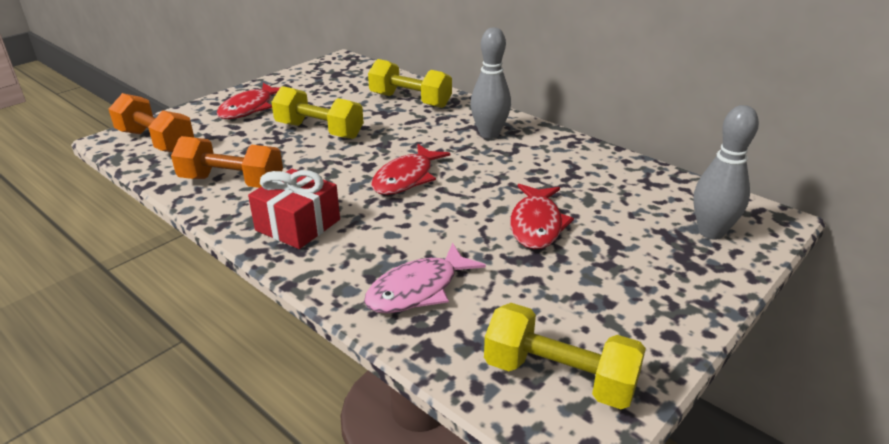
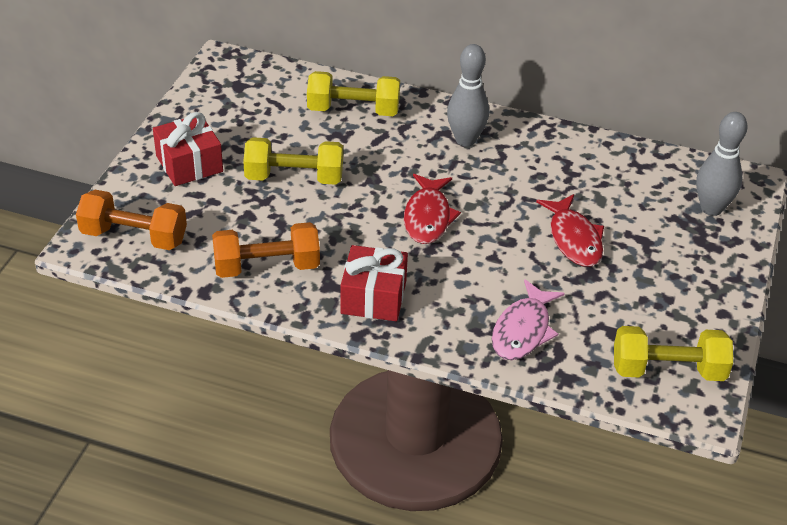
camera: 25 degrees left, 10 degrees up
red fish [217,83,280,119] -> red gift [153,112,223,186]

